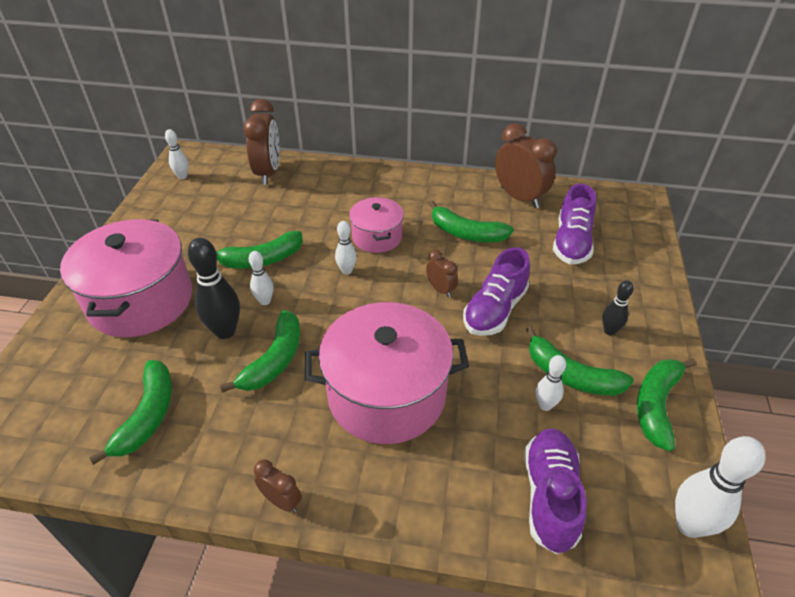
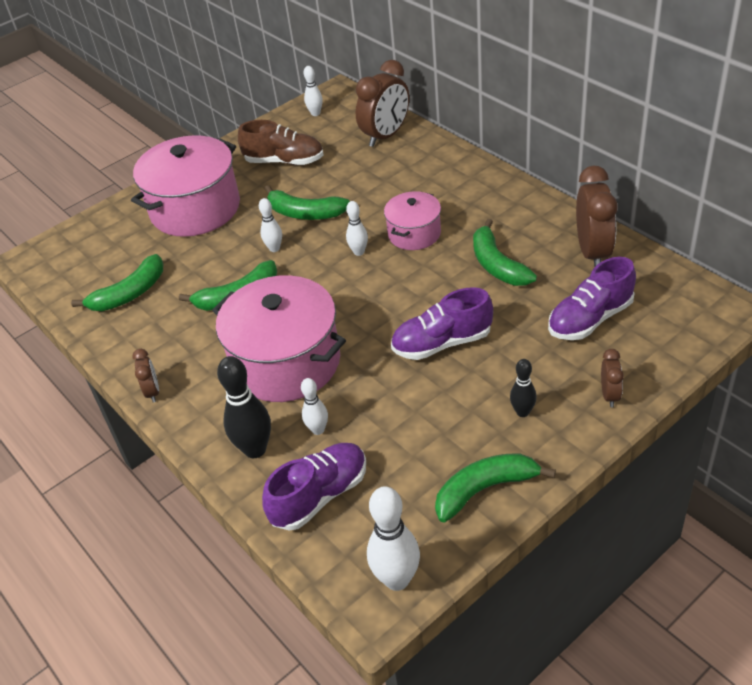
camera: 45 degrees right, 0 degrees up
black bowling pin [188,238,240,339] -> black bowling pin moved to [217,356,271,458]
brown clock [426,250,458,298] -> brown clock moved to [601,349,624,407]
green banana [526,326,634,396] -> none
white bowling pin [536,355,566,411] -> white bowling pin moved to [301,378,328,435]
none -> brown shoe [238,120,323,165]

